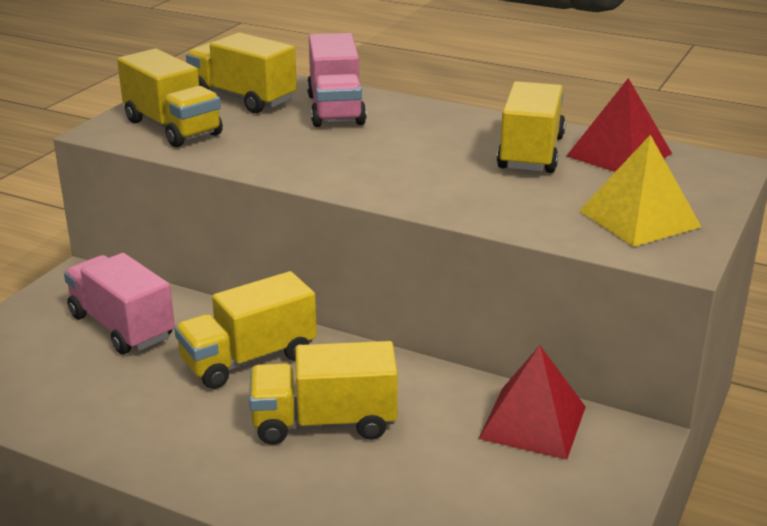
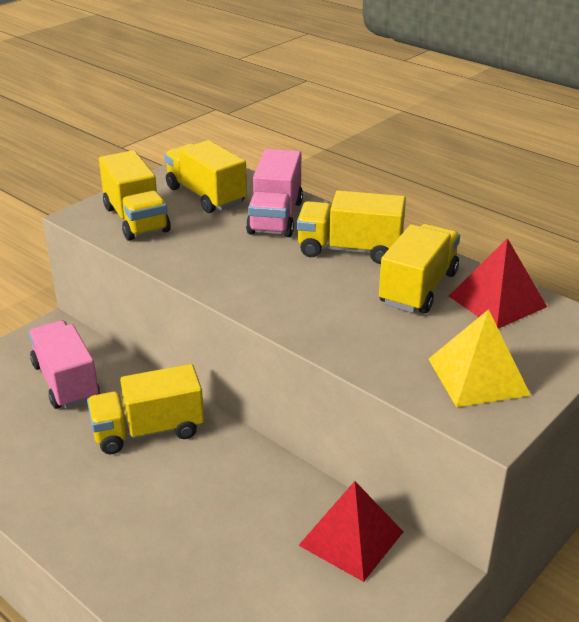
camera: 15 degrees right, 5 degrees up
yellow truck [249,341,398,445] -> yellow truck moved to [297,190,406,264]

